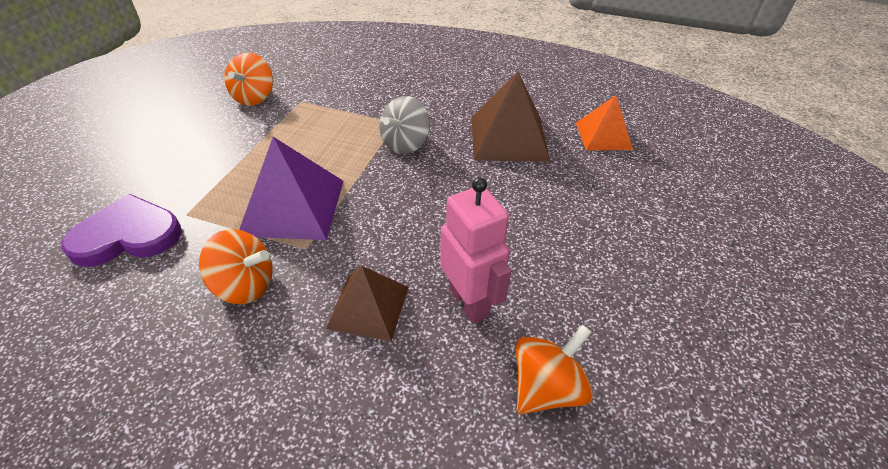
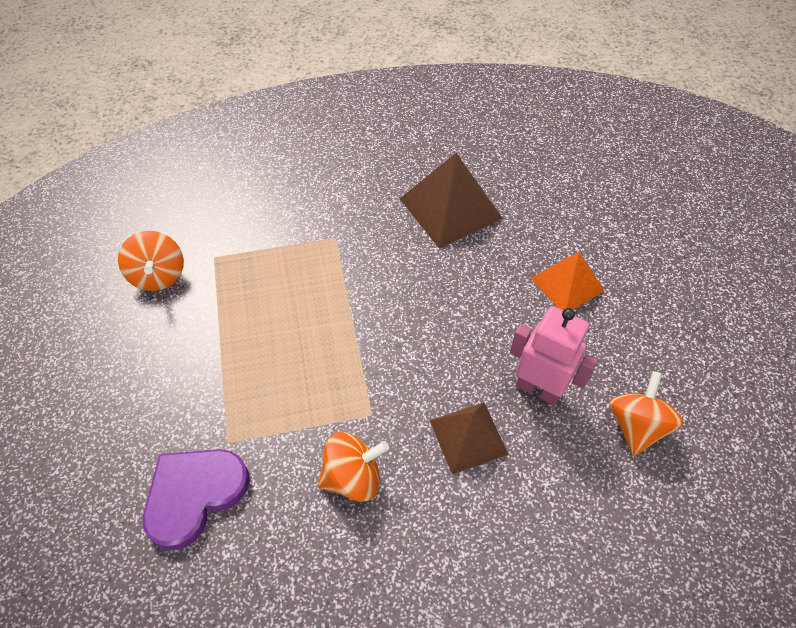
camera: 30 degrees left, 10 degrees up
purple pyramid [239,137,344,240] -> none
grey spinning top [379,96,430,154] -> none
orange pyramid [576,95,633,150] -> orange pyramid moved to [531,252,605,310]

